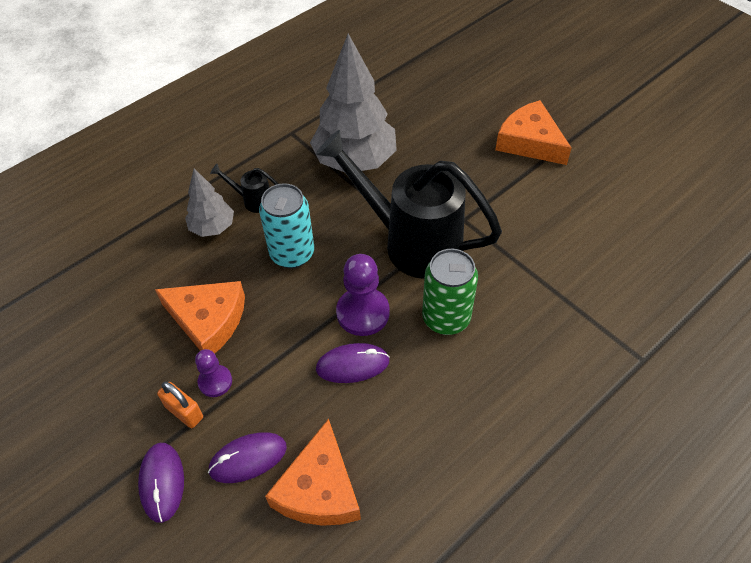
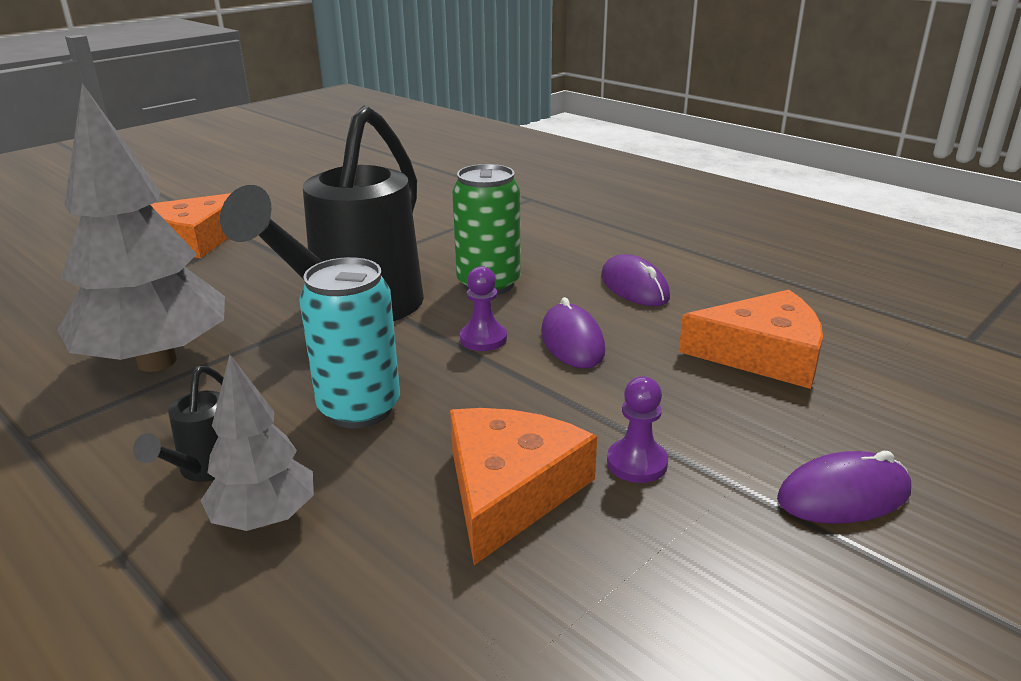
camera: 95 degrees left, 25 degrees down
orange padlock [157,381,203,428] -> none
purple mouse [208,432,287,483] -> purple mouse moved to [601,254,670,306]
purple pawn [336,254,390,336] -> purple pawn [460,266,507,351], size x0.60

